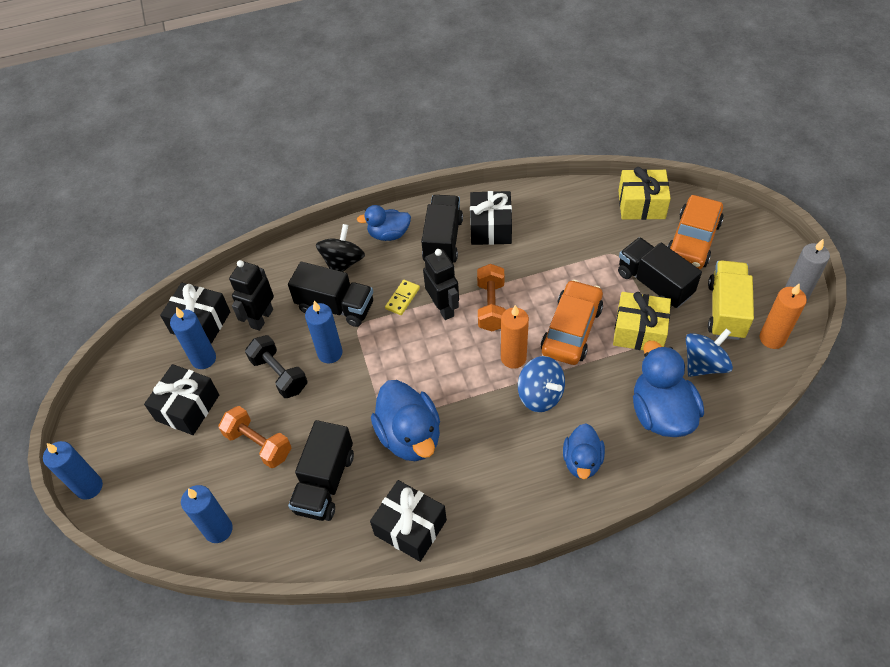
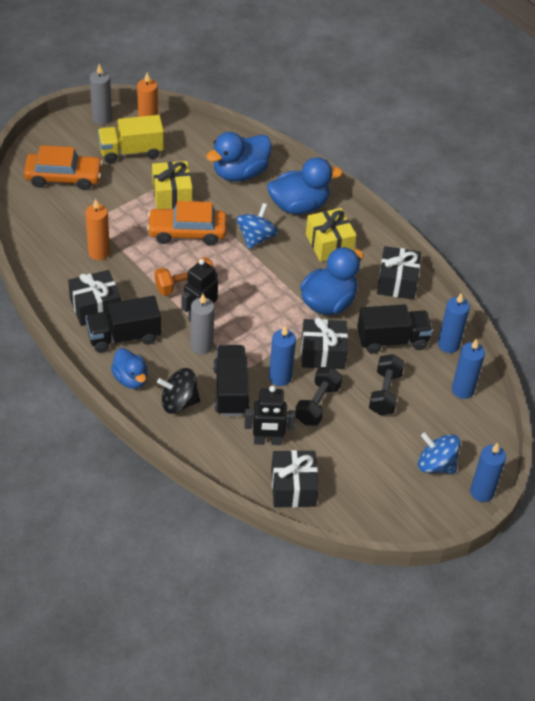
camera: 120 degrees left, 5 degrees down
black gift [144,364,219,435] -> black gift moved to [301,317,348,369]
blue candle [170,307,216,369] -> blue candle moved to [438,293,470,353]
orange dumbbell [218,406,291,468] -> black dumbbell [369,354,405,415]
yellow domino [385,280,420,315] -> grey candle [190,294,214,354]
orange candle [501,305,529,369] -> orange candle moved to [85,199,110,260]
blue duck [563,423,605,479] -> blue duck [267,157,343,214], size x1.60
yellow gift [618,167,671,220] -> yellow gift moved to [306,208,357,262]
black truck [618,237,702,308] -> none
blue spinning top [686,328,733,377] -> blue spinning top moved to [418,432,461,474]

